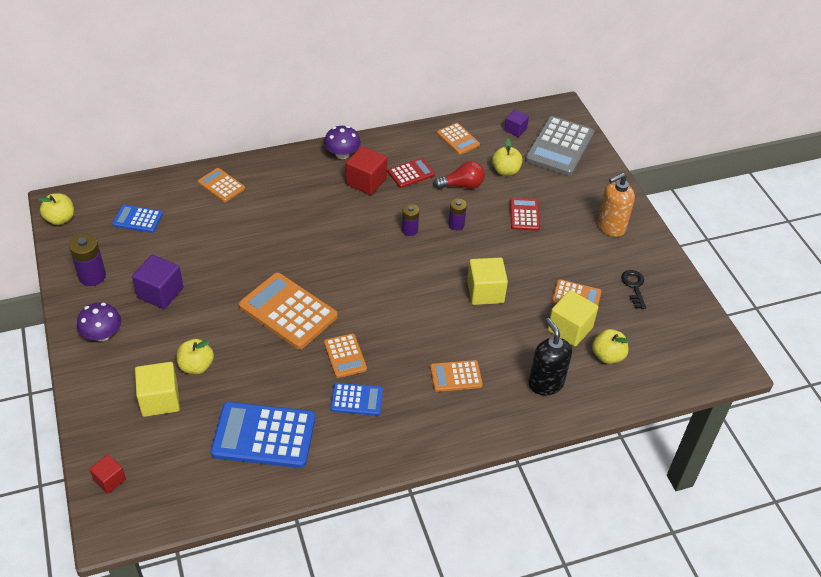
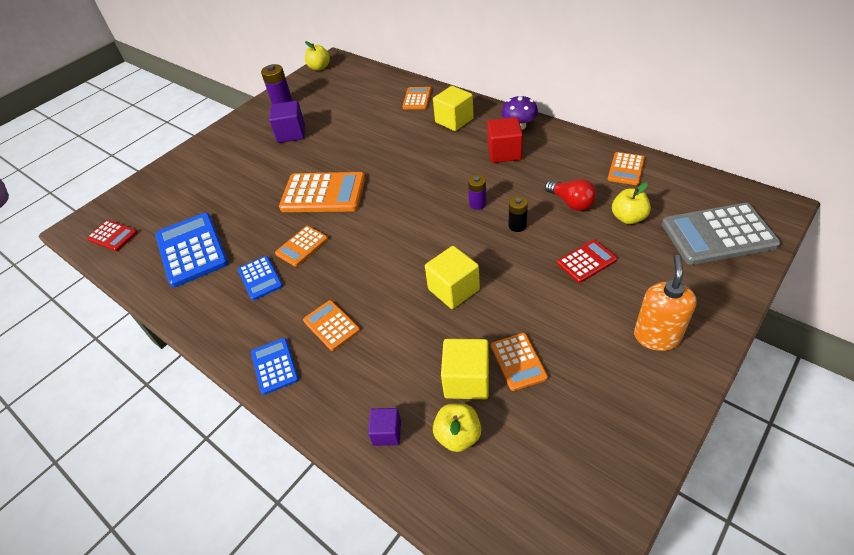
camera: 65 degrees right, 0 degrees up
purple mushroom [77,302,121,341] -> none
red cube [89,455,126,494] -> none
blue calculator [112,205,163,233] -> blue calculator moved to [251,338,299,395]
yellow cube [135,362,180,417] -> yellow cube moved to [433,86,474,131]
yellow apple [177,339,214,374] -> none
orange calculator [239,273,338,349] -> orange calculator turned 90 degrees clockwise [279,172,365,212]
red calculator [388,158,435,188] -> red calculator moved to [87,220,138,251]
purple battery [448,199,467,230] -> black battery [509,196,528,232]
purple cube [504,110,529,137] -> purple cube moved to [368,408,401,446]
black soap dispenser [528,318,572,396] -> none
orange soap dispenser [597,172,635,237] -> orange soap dispenser turned 75 degrees clockwise [634,255,697,351]
black key [621,270,646,309] -> none

